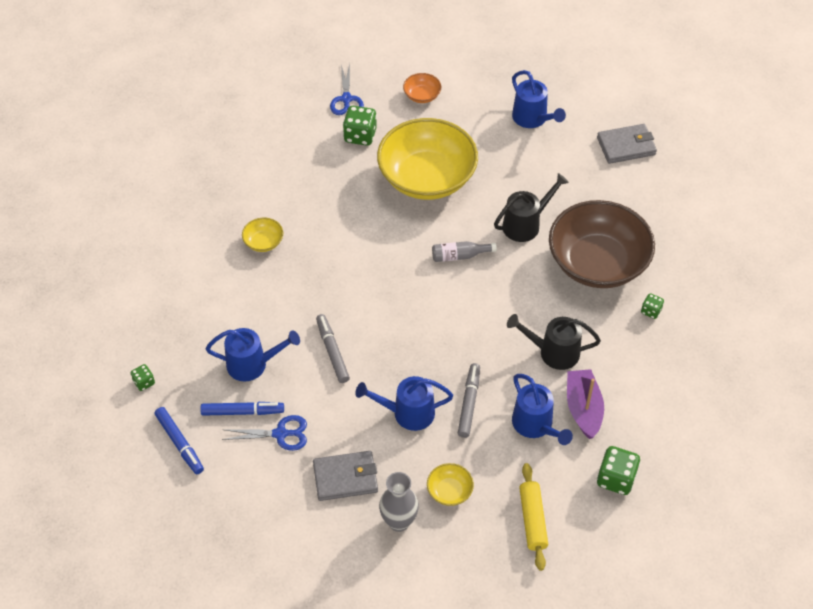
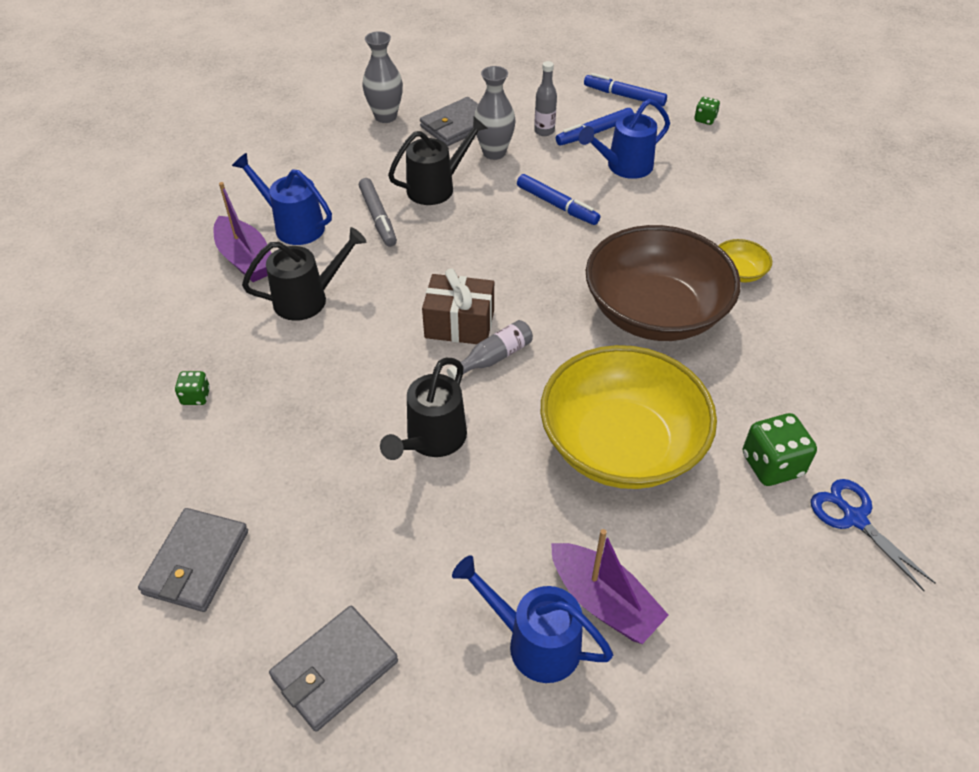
camera: 150 degrees right, 5 degrees down
blue scissors [222,415,307,451] -> grey bottle [534,61,557,136]
grey marker [316,314,350,383] -> blue marker [517,174,600,225]
blue watering can [355,376,453,431] -> black watering can [388,117,488,205]
orange bowl [403,73,441,103] -> none
yellow bowl [427,463,474,506] -> none
yellow rolling pin [519,463,548,571] -> none
brown bowl [549,200,655,288] -> brown bowl moved to [586,225,741,341]
green dice [597,446,640,495] -> none
none -> grey wallet [138,508,248,612]
none -> brown gift [422,268,494,344]
none -> grey vase [474,66,515,160]
none -> purple boat [551,529,669,644]

